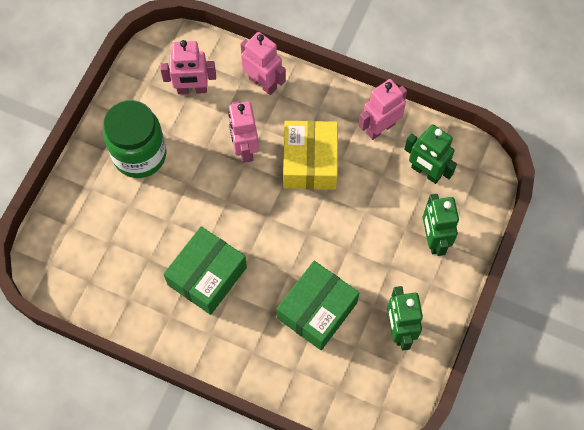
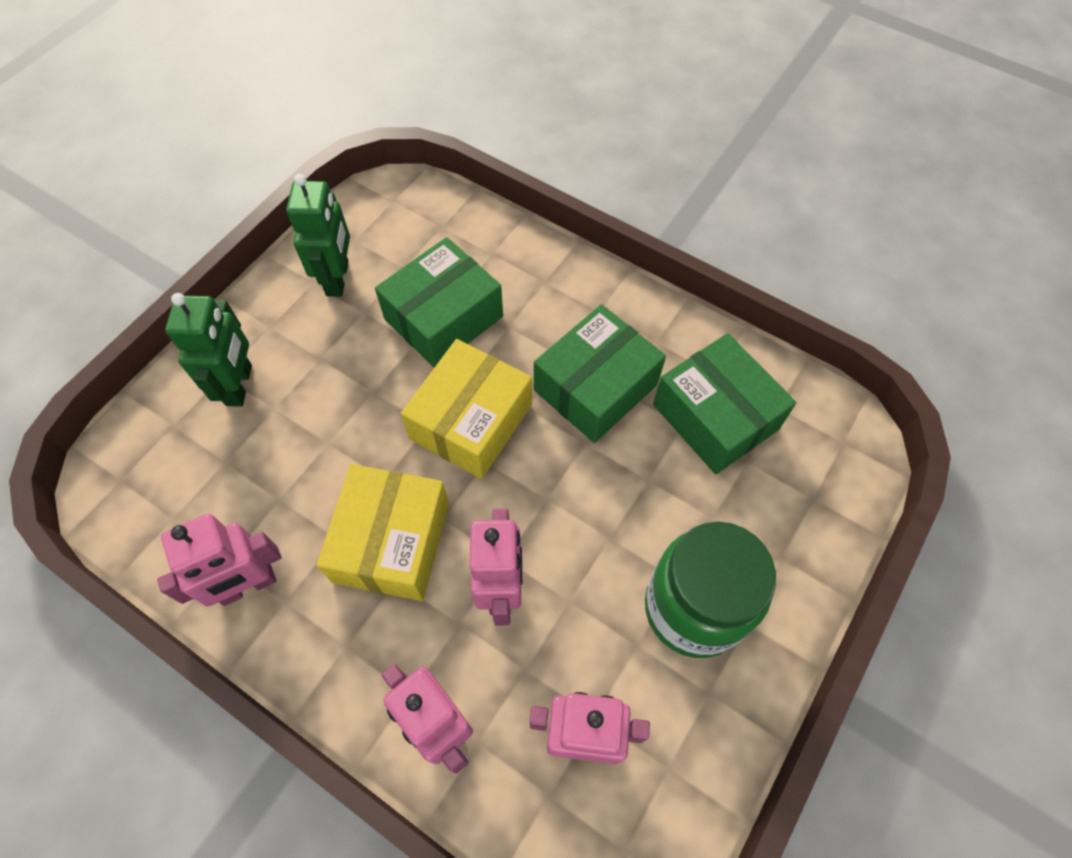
camera: 170 degrees left, 5 degrees down
green robot [404,124,457,184] -> none
none -> yellow box [401,339,532,479]
none -> green box [653,333,796,474]

